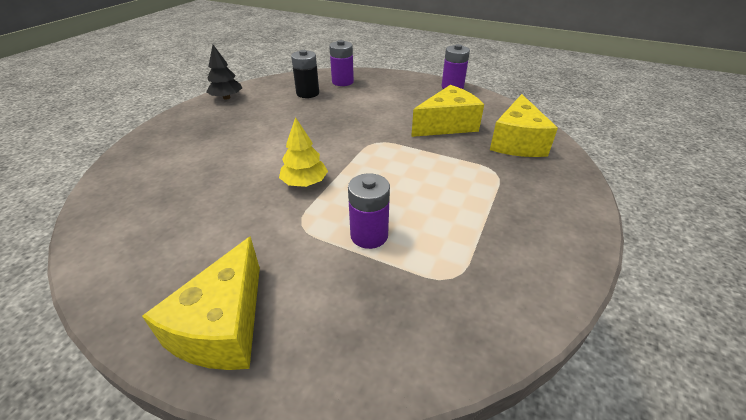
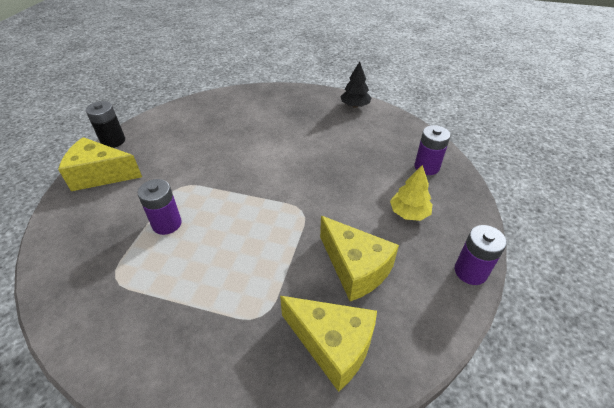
camera: 80 degrees right, 5 degrees up
yellow tree [279,117,328,187] -> yellow tree moved to [390,165,433,221]
black battery [291,50,319,98] -> black battery moved to [86,101,125,148]
yellow cheese [490,94,558,157] -> yellow cheese turned 150 degrees counterclockwise [280,296,377,392]

